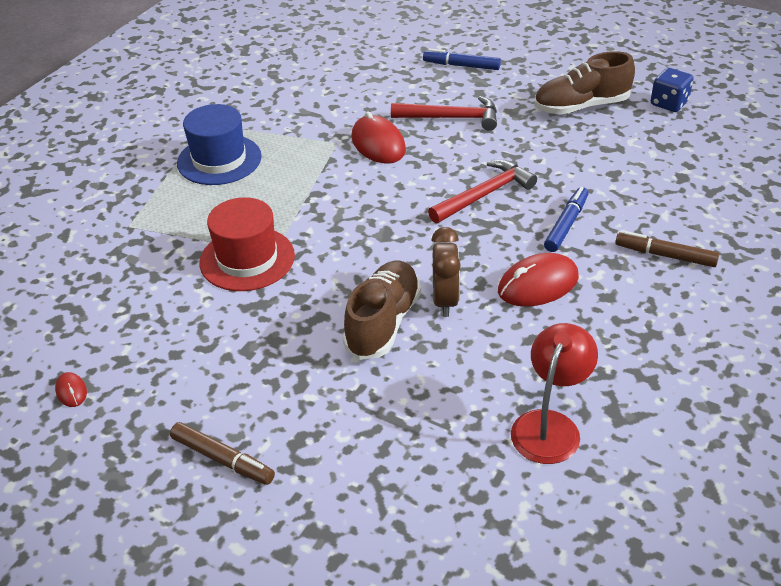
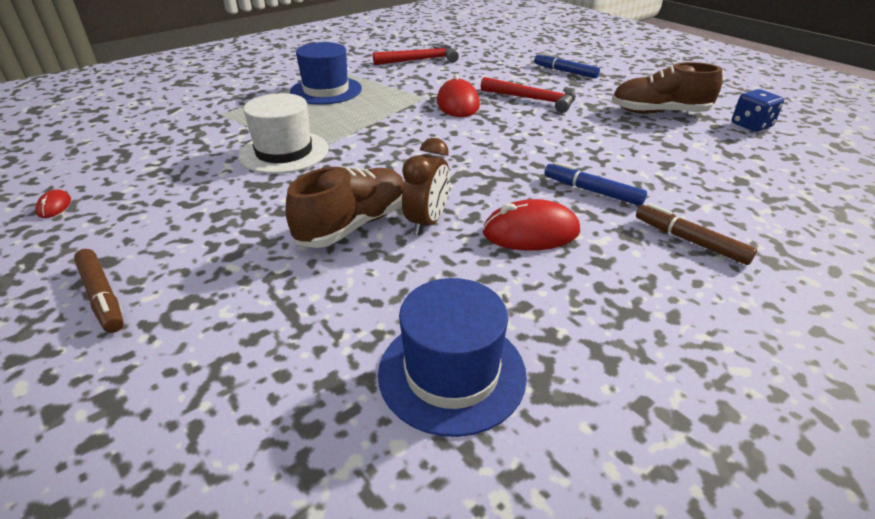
camera: 20 degrees right, 5 degrees down
red hat [200,197,295,291] -> white hat [238,93,329,174]
red hammer [428,160,537,223] -> red hammer moved to [373,44,459,65]
red lamp [511,323,598,464] -> blue hat [378,278,527,437]
blue marker [544,187,588,252] -> blue marker turned 105 degrees counterclockwise [544,162,647,206]

